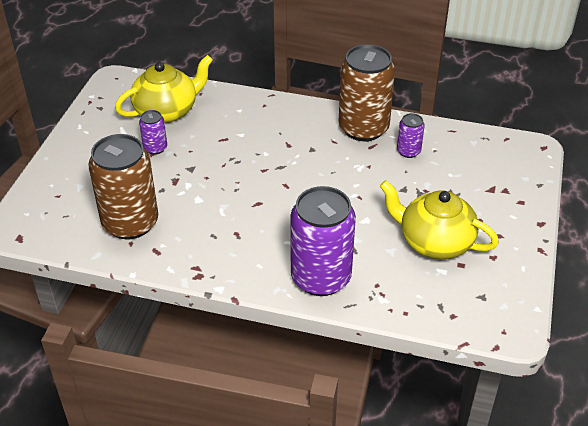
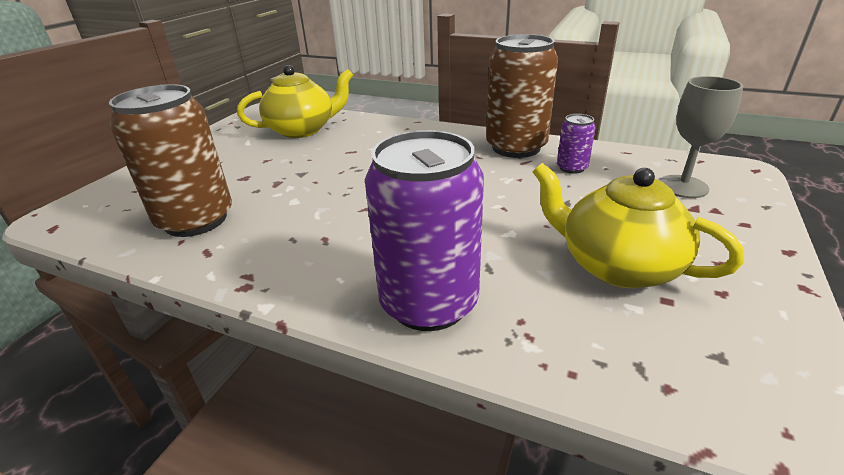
camera: 10 degrees right, 10 degrees down
purple can [139,110,167,155] -> none
none -> grey goblet [659,76,743,198]

